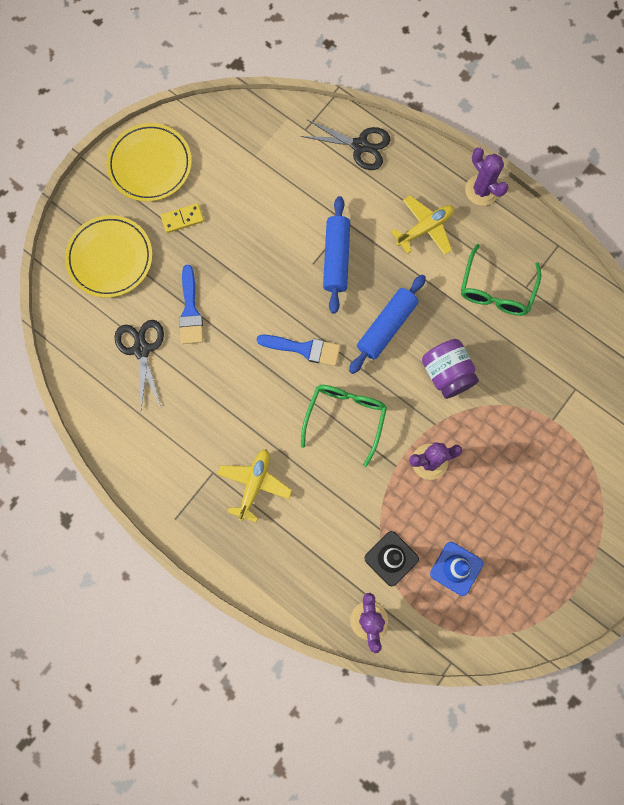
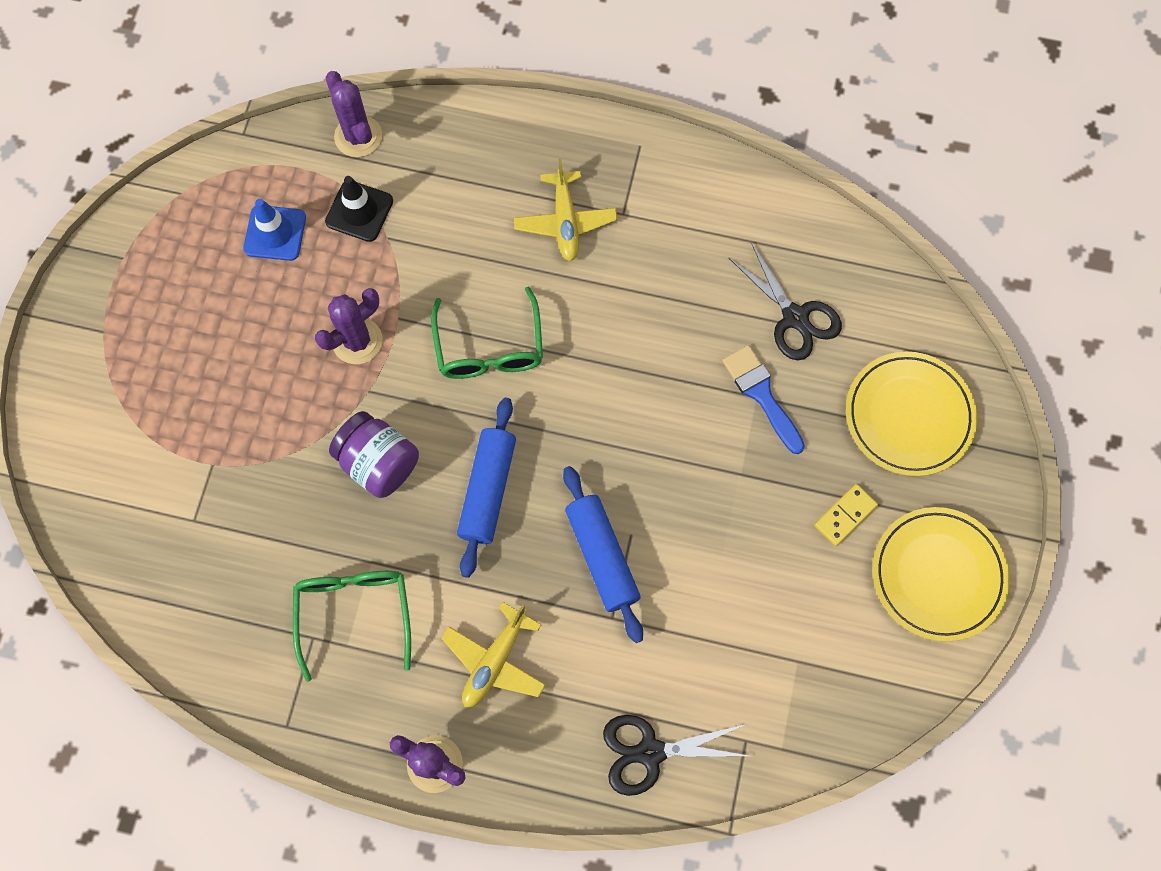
camera: 155 degrees right, 5 degrees down
blue brush [257,335,340,366] -> none

